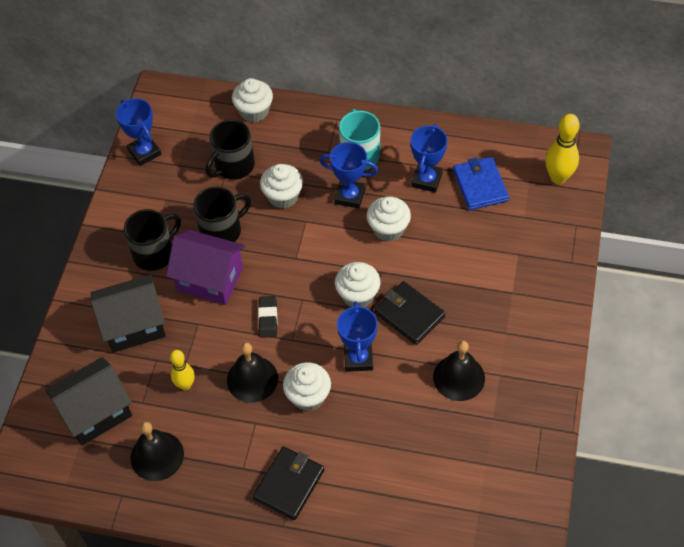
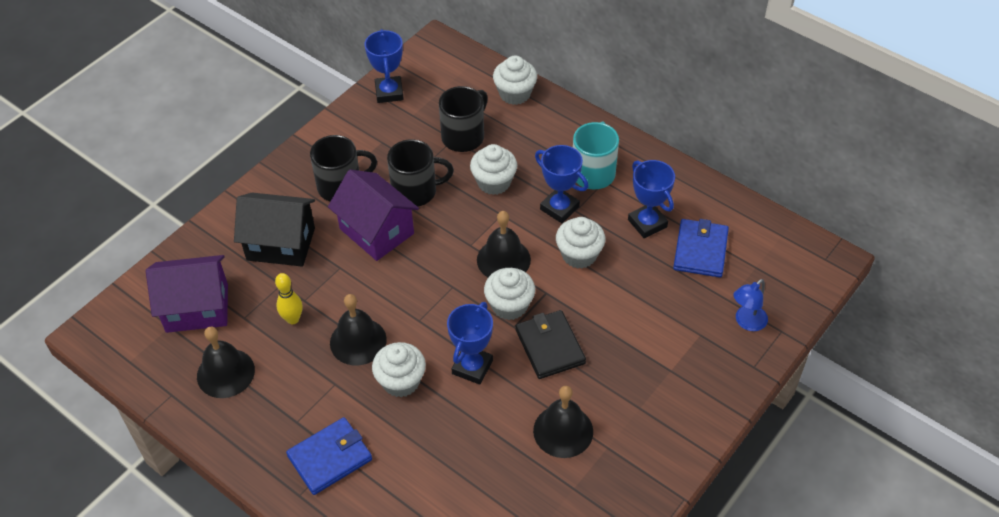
camera: 25 degrees right, 5 degrees down
black house [45,357,132,445] -> purple house [146,255,228,333]
black mug [206,120,255,180] -> black mug turned 150 degrees clockwise [439,86,488,152]
black wallet [253,446,324,520] -> blue wallet [286,417,372,495]
black eraser [258,296,277,338] -> none
blue trophy [410,124,448,193] -> blue trophy turned 75 degrees counterclockwise [628,160,675,238]
yellow bowling pin [545,114,580,184] -> none
none -> black bell [477,211,531,277]
none -> blue lamp [733,279,768,331]

